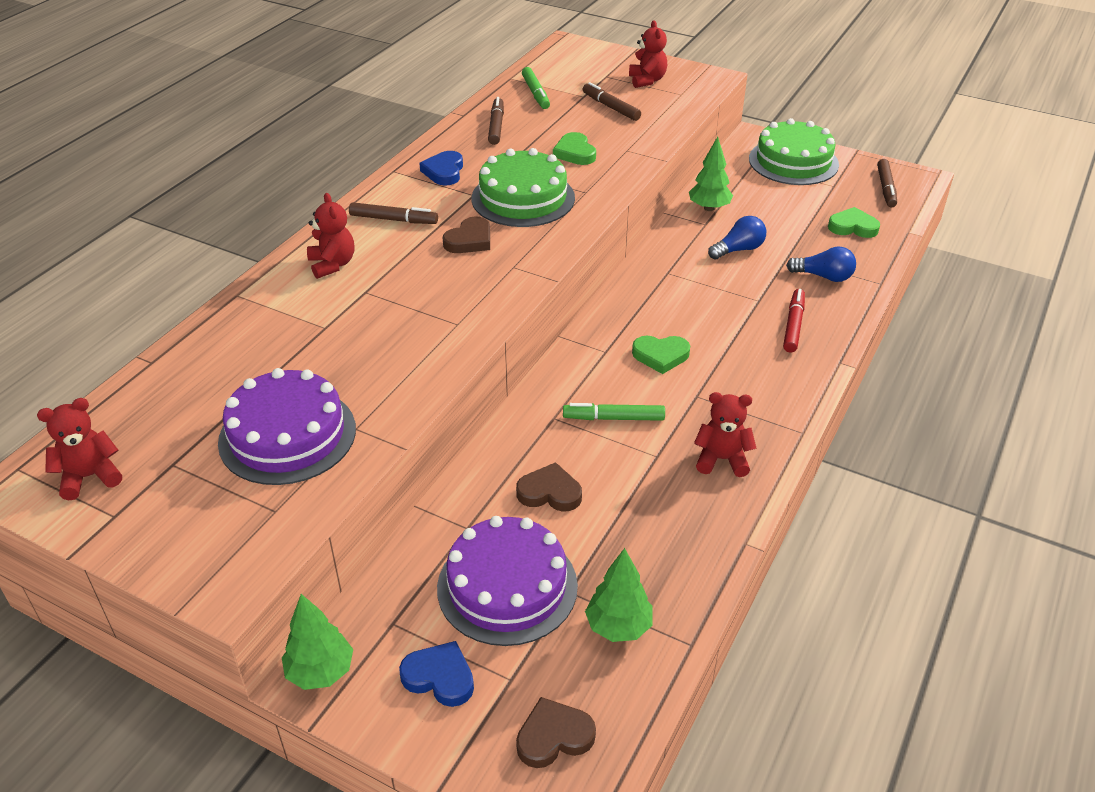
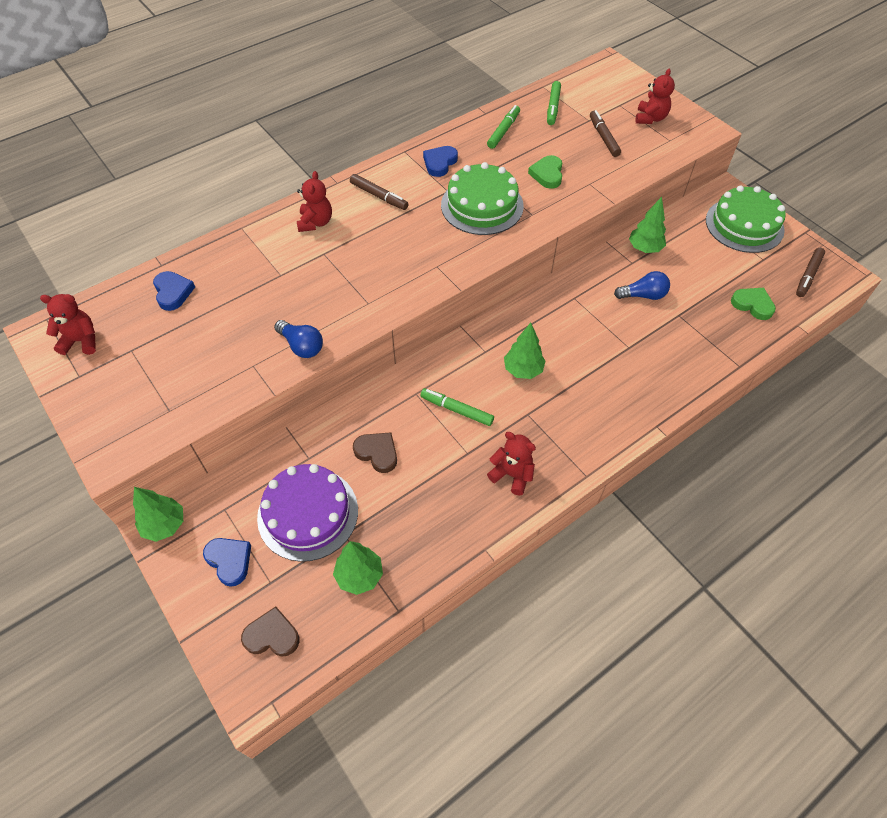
camera: 25 degrees right, 15 degrees up
purple cake [218,368,356,485] -> none
brown heart [443,216,490,253] -> none
brown marker [488,97,504,145] -> green marker [487,105,520,149]
green heart [632,336,690,374] -> green tree [504,323,545,379]
red marker [783,289,805,353] -> none
blue light bulb [786,247,856,282] -> blue light bulb moved to [274,320,323,358]
none -> blue heart [153,271,195,311]

